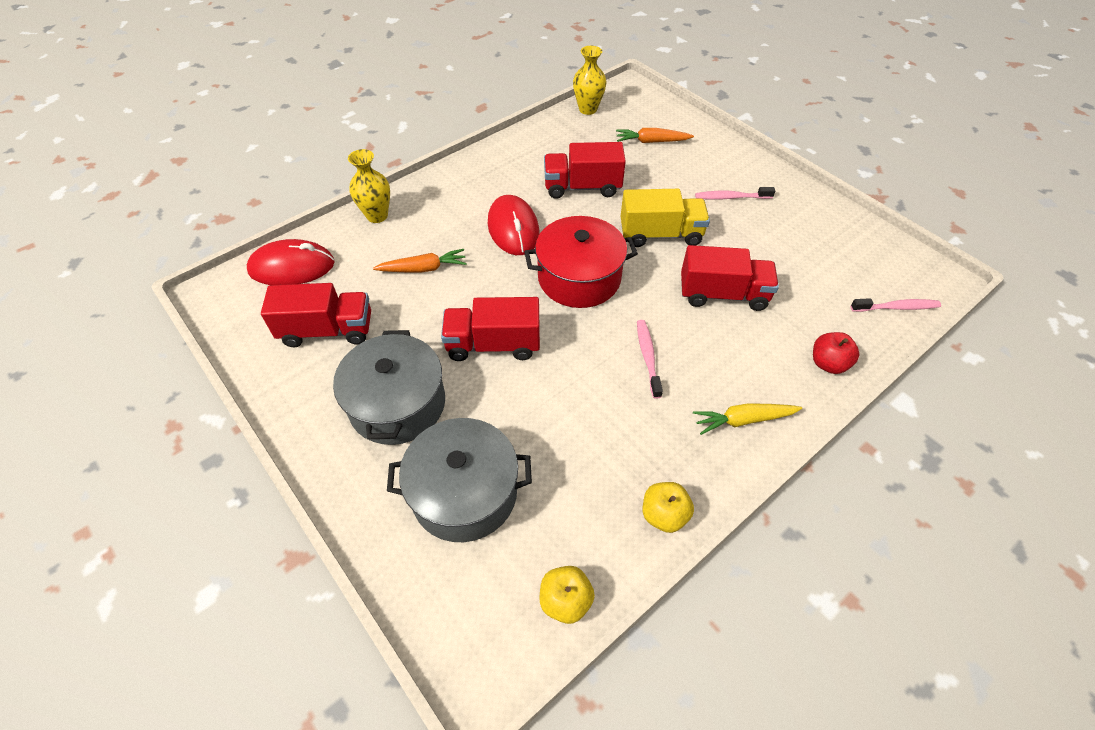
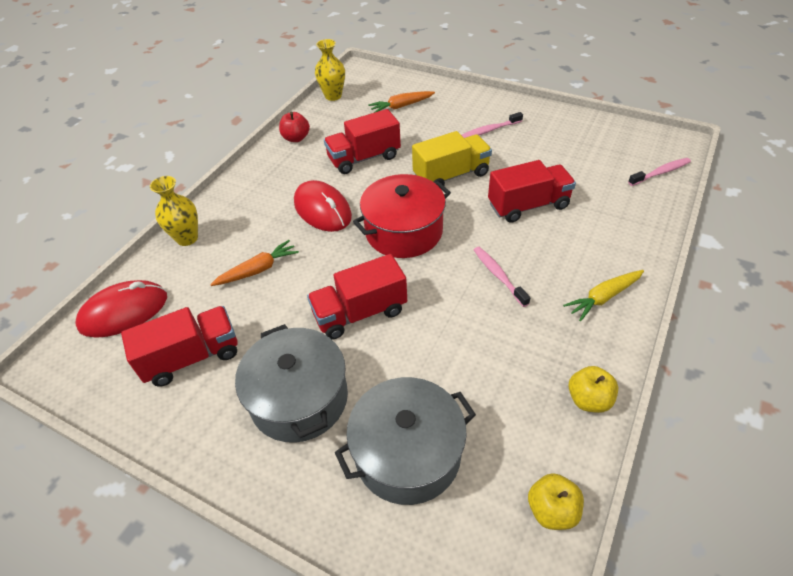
camera: 20 degrees left, 5 degrees down
red apple [813,332,859,374] -> red apple moved to [279,112,310,142]

